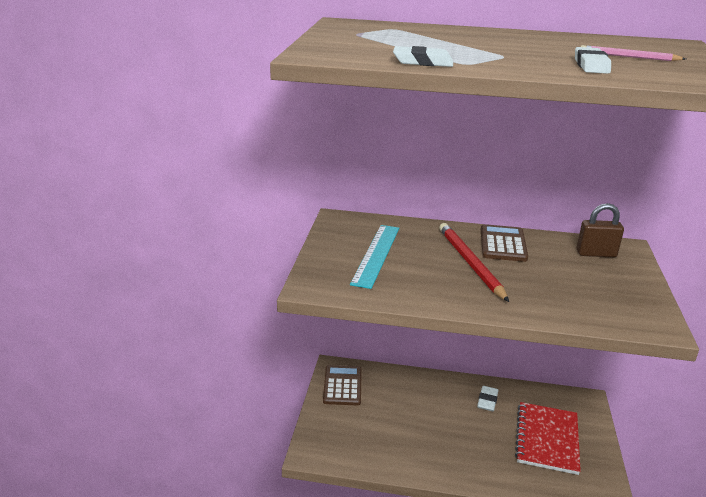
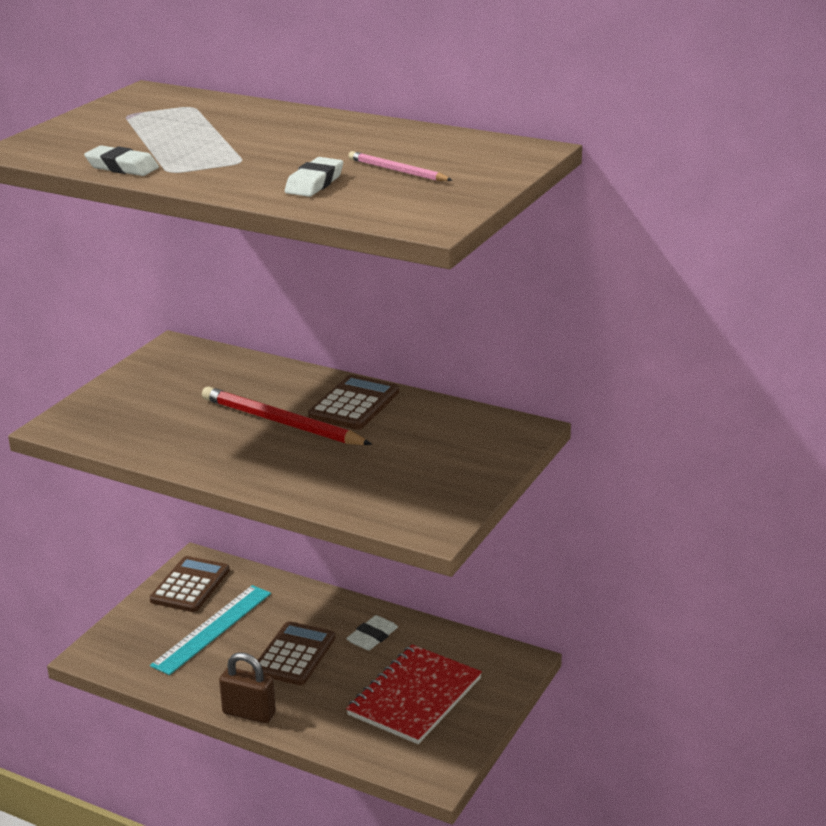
camera: 20 degrees right, 0 degrees up
turquoise ruler [350,225,399,289] -> turquoise ruler moved to [150,585,271,675]
red pencil [439,223,509,302] -> red pencil turned 60 degrees counterclockwise [202,387,372,445]
brown padlock [576,203,624,257] -> brown padlock moved to [219,652,276,724]
none -> brown calculator [252,621,335,685]

